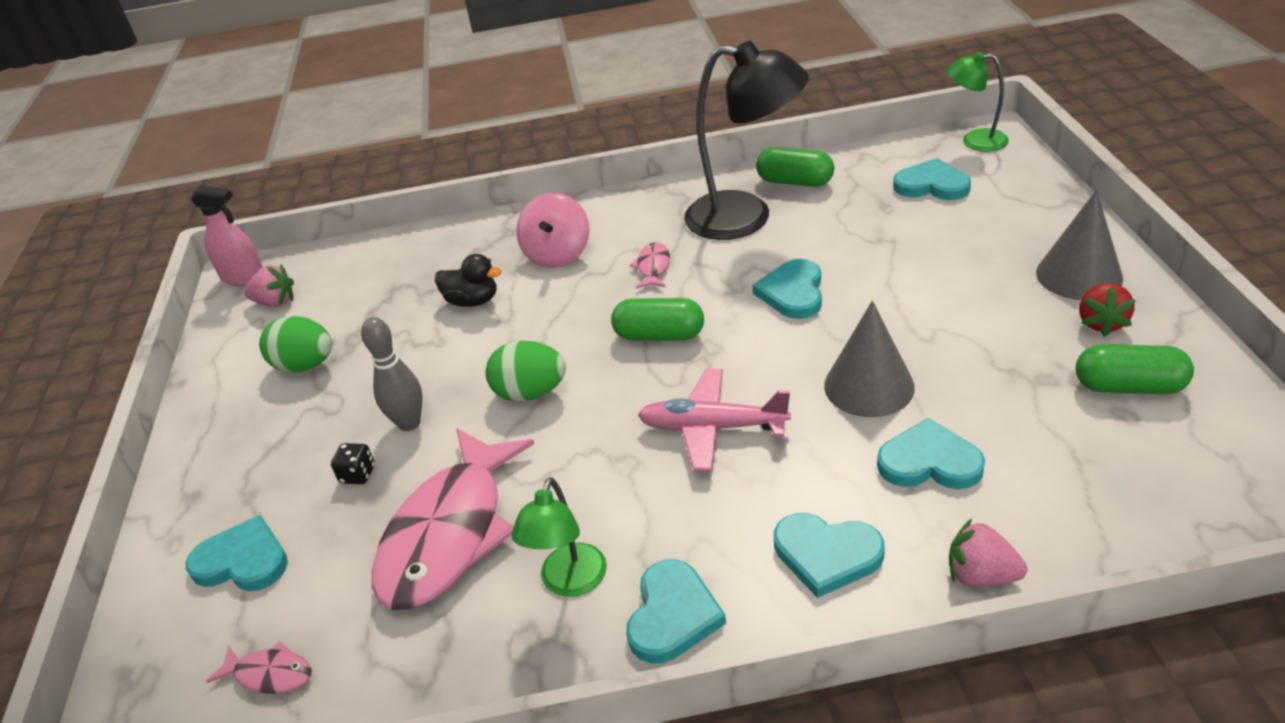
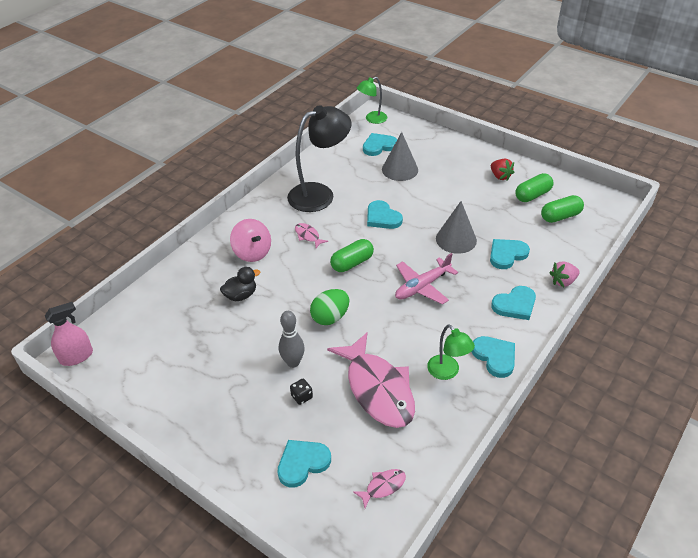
camera: 50 degrees left, 5 degrees up
pink strawberry [244,264,294,307] -> none
green egg [259,316,332,372] -> none
green capsule [756,147,834,187] -> green capsule moved to [541,195,584,223]
grey cone [1036,190,1123,300] -> grey cone moved to [382,132,418,181]

